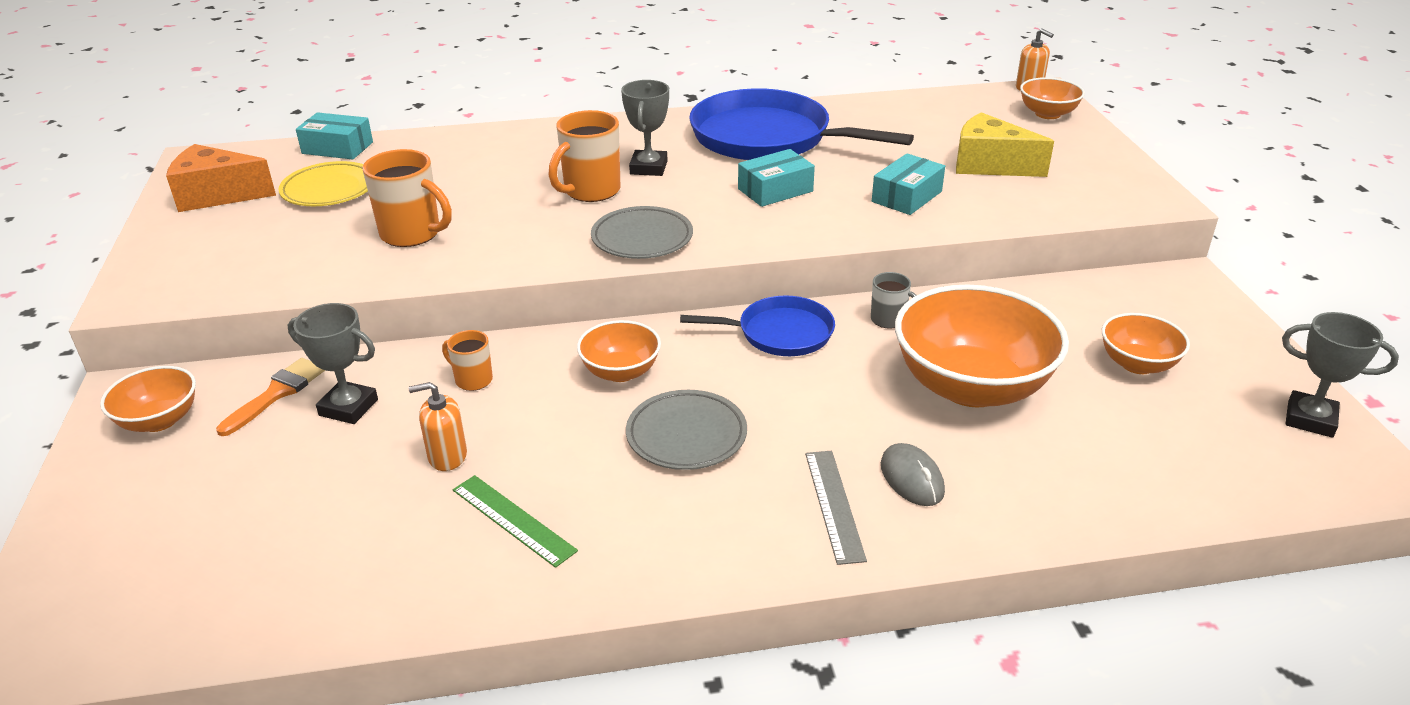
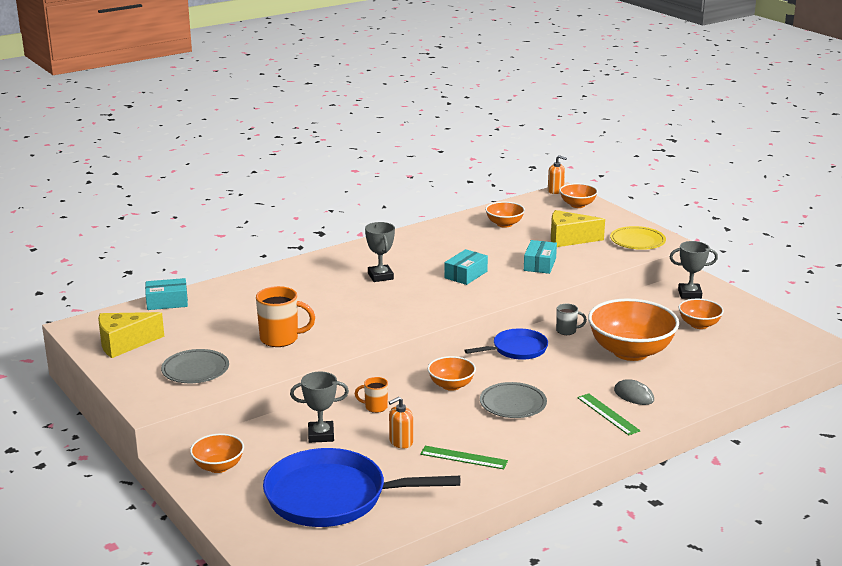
camera: 25 degrees left, 10 degrees down
orange cheese [166,144,276,212] -> yellow cheese [98,312,164,358]
orange brush [216,358,325,436] -> none
yellow plate [278,161,368,206] -> yellow plate moved to [610,226,666,250]
orange mug [549,110,621,202] -> none
grey plate [591,206,693,259] -> grey plate moved to [161,349,229,383]
blue pan [689,88,914,160] -> blue pan moved to [263,448,460,527]
grey ruler [805,451,867,565] -> green ruler [577,393,640,435]
grey trophy [1282,312,1399,438] -> grey trophy moved to [670,241,718,299]
none -> orange bowl [485,202,525,228]

